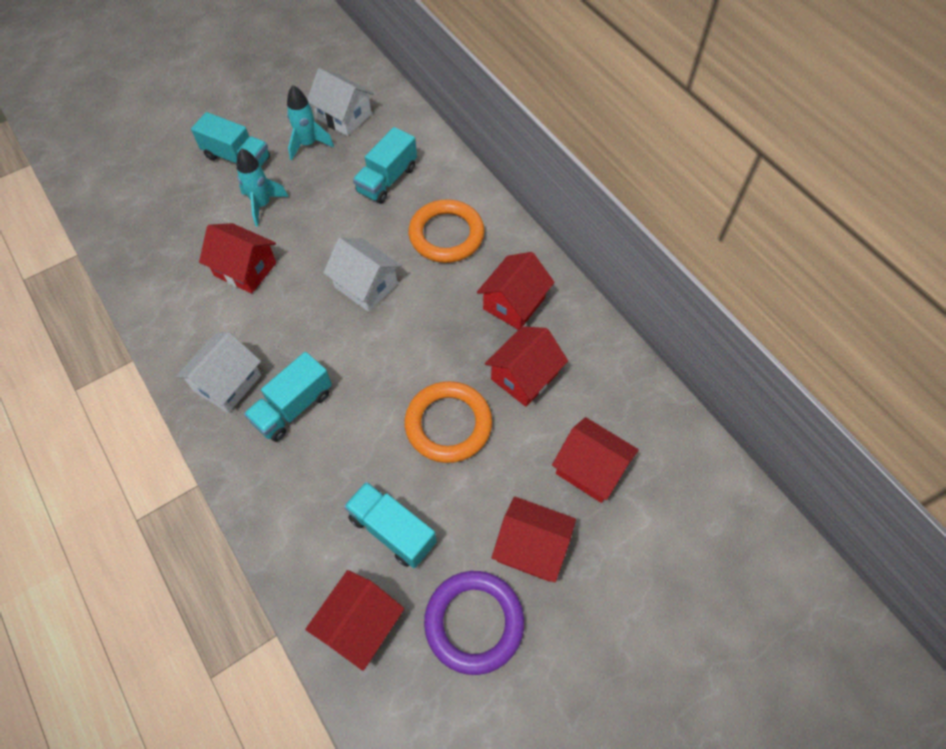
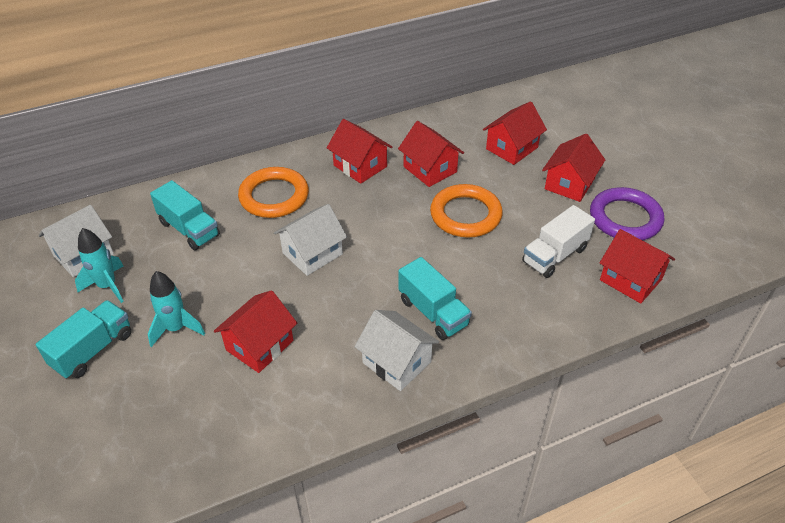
camera: 80 degrees left, 15 degrees down
turquoise truck [344,482,437,568] -> white truck [522,205,595,278]

